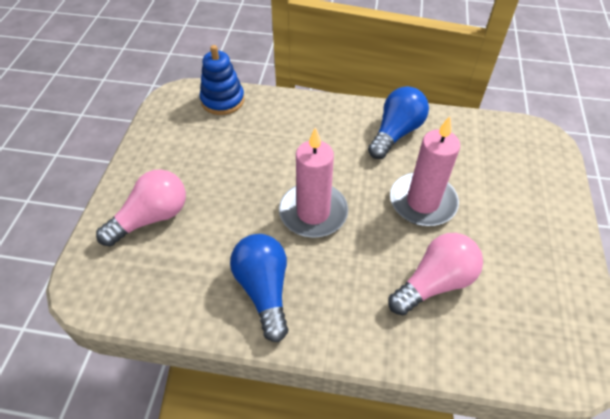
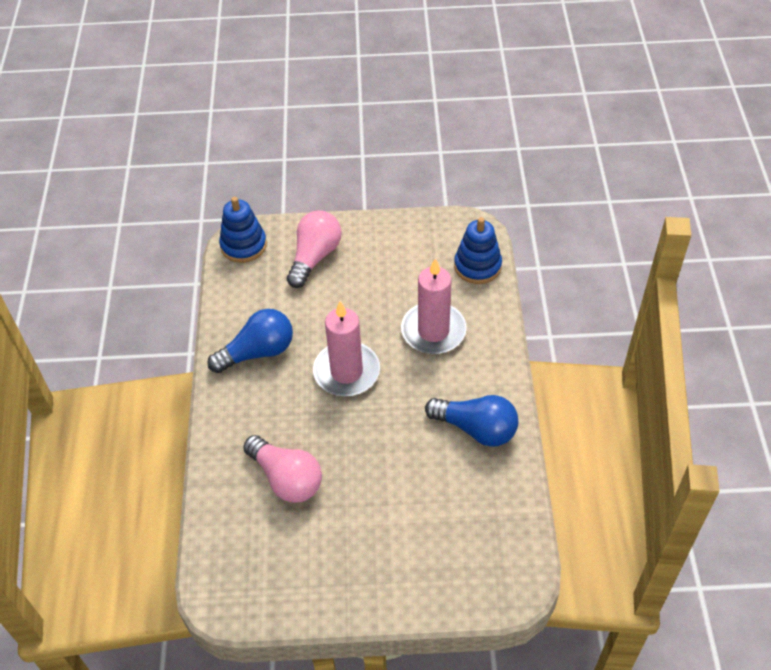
camera: 80 degrees right, 0 degrees up
pink light bulb [96,169,186,246] -> pink light bulb turned 105 degrees counterclockwise [287,210,342,288]
pink candle [390,116,460,226] -> pink candle moved to [401,258,467,354]
none -> blue stacking toy [219,197,267,263]

